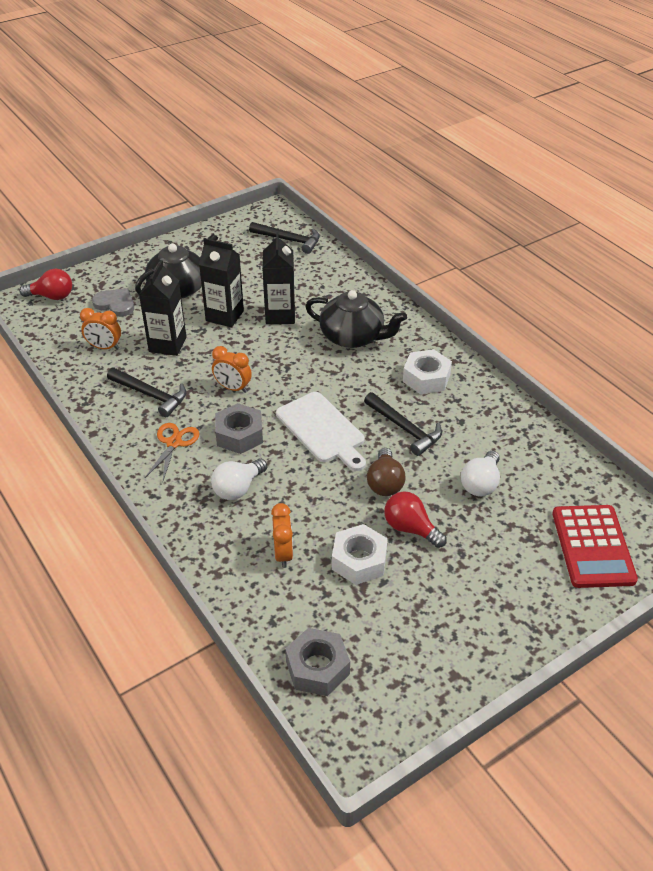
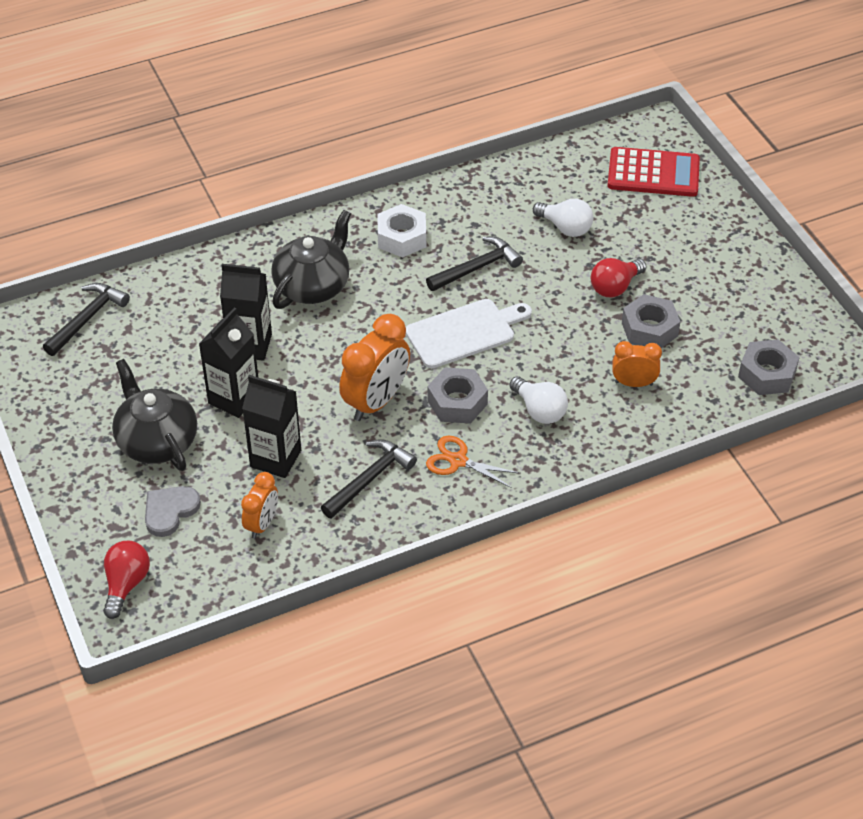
camera: 80 degrees left, 5 degrees up
orange clock [212,346,252,393] -> orange clock [339,314,410,421], size x1.73
white nut [332,524,388,585] -> grey nut [622,294,680,348]
brown light bulb [367,448,405,496] -> none

